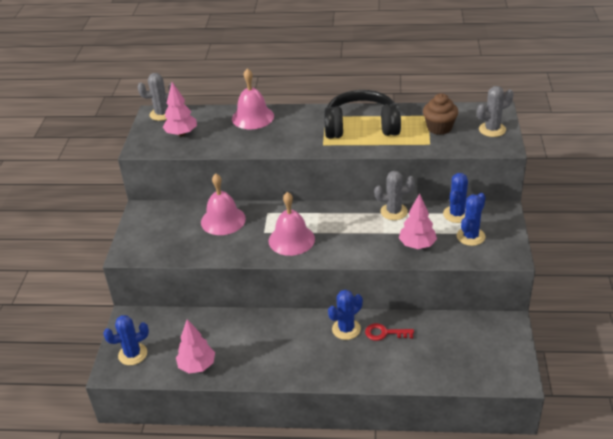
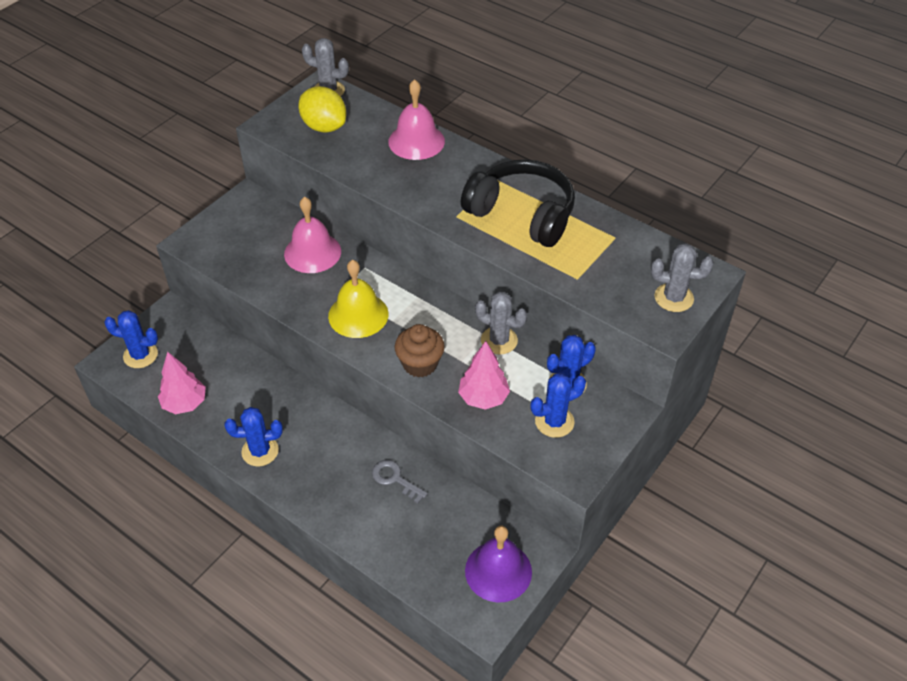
camera: 30 degrees right, 10 degrees up
pink tree [163,82,197,136] -> yellow lemon [298,86,346,132]
pink bell [269,192,315,256] -> yellow bell [328,260,389,338]
blue cactus [328,289,363,340] -> blue cactus moved to [224,407,283,466]
red key [365,323,414,341] -> grey key [372,460,427,504]
brown cupcake [423,93,458,135] -> brown cupcake moved to [395,324,445,377]
none -> purple bell [465,526,532,603]

